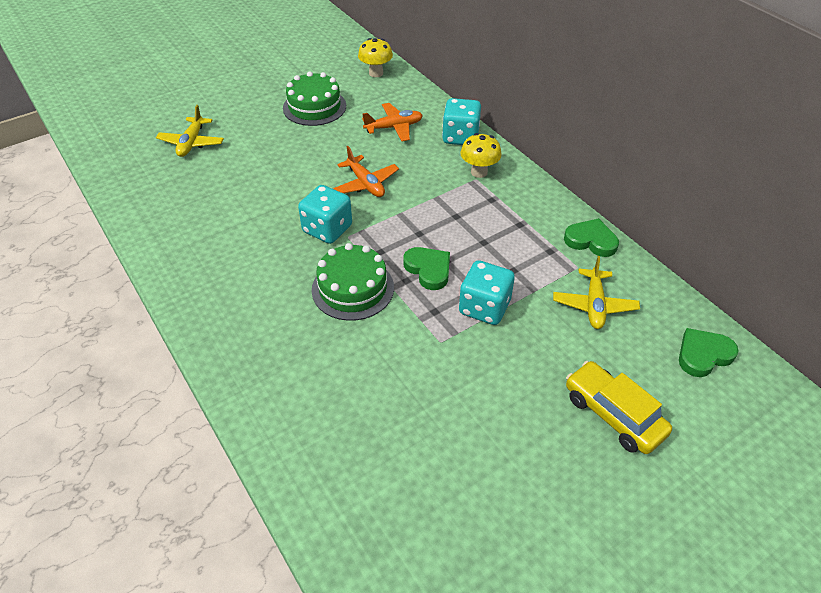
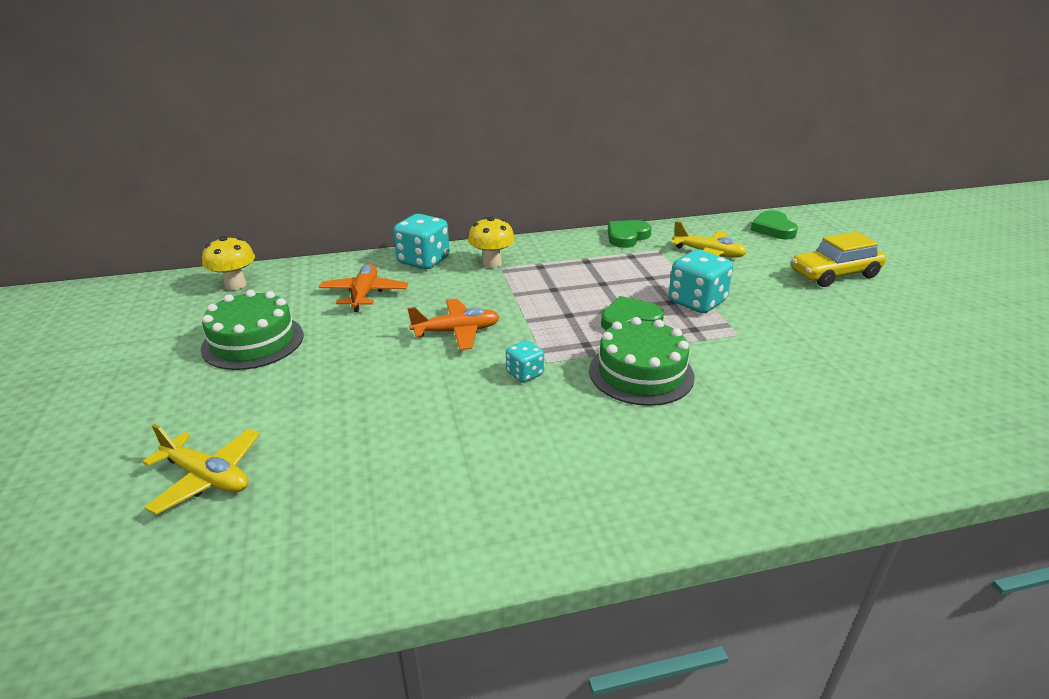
camera: 70 degrees left, 15 degrees down
turquoise dice [298,185,352,244] -> turquoise dice [506,340,544,383], size x0.55

